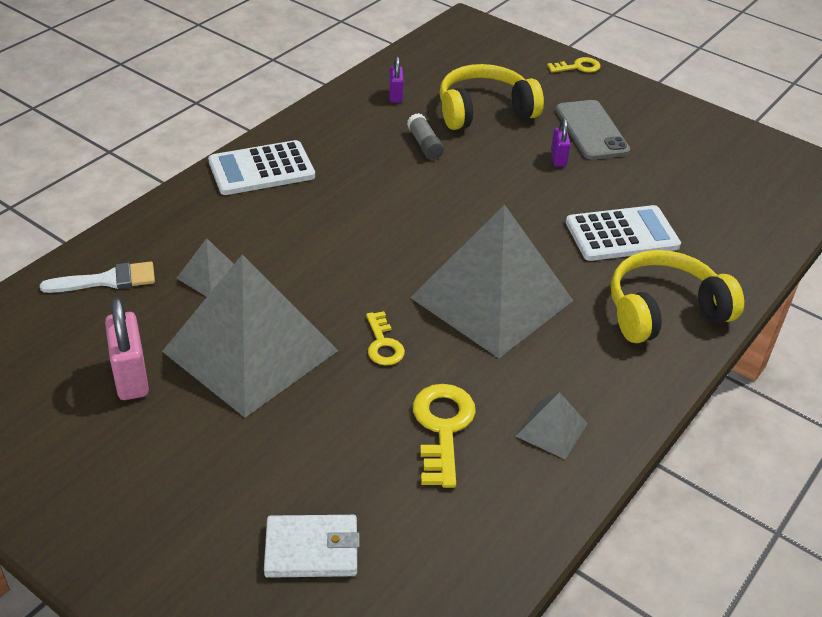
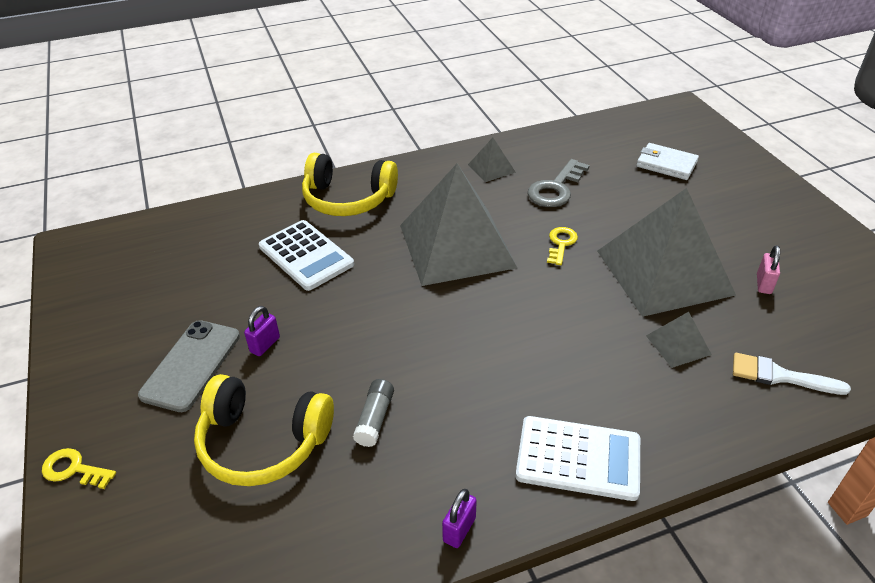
camera: 145 degrees left, 0 degrees up
pink padlock [105,297,149,400] -> pink padlock [757,245,780,294], size x0.59
purple padlock [389,56,404,103] -> purple padlock moved to [442,489,477,548]
yellow key [413,384,476,488] -> grey key [527,159,590,207]
white calculator [566,205,681,261] -> white calculator turned 150 degrees counterclockwise [259,220,354,291]

